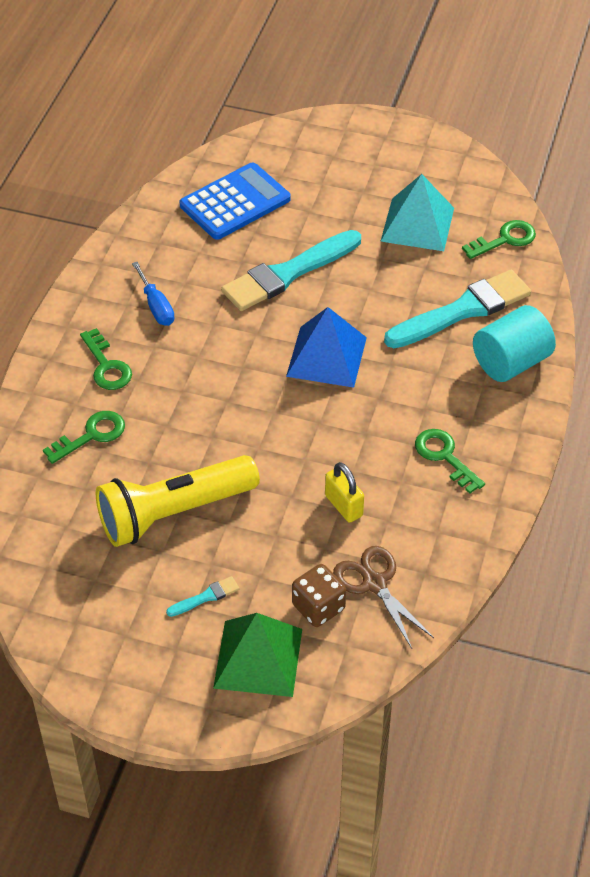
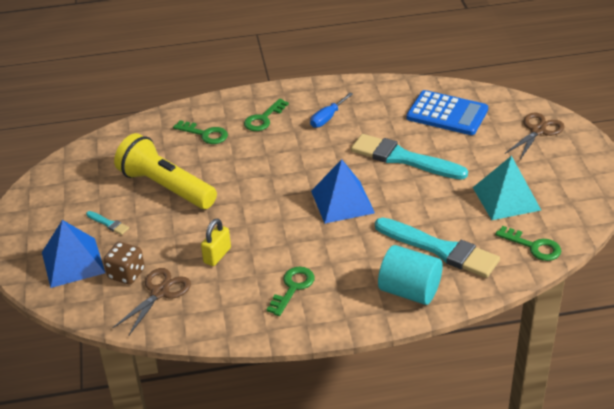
camera: 65 degrees right, 10 degrees down
green pyramid [213,613,302,697] -> blue pyramid [42,220,105,288]
none -> brown scissors [505,112,565,160]

